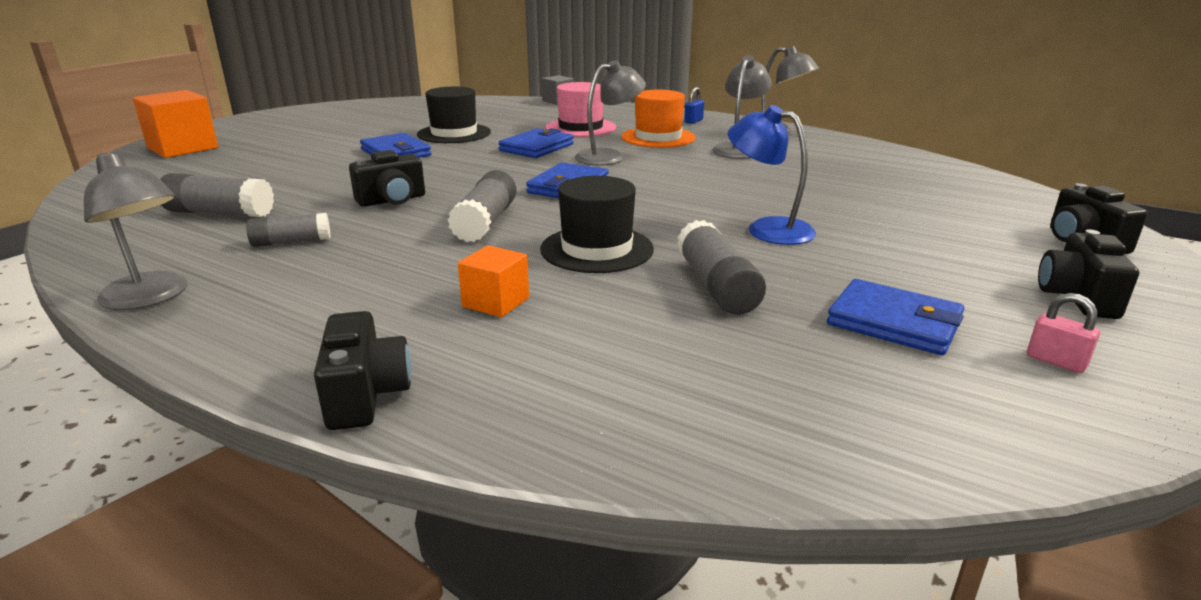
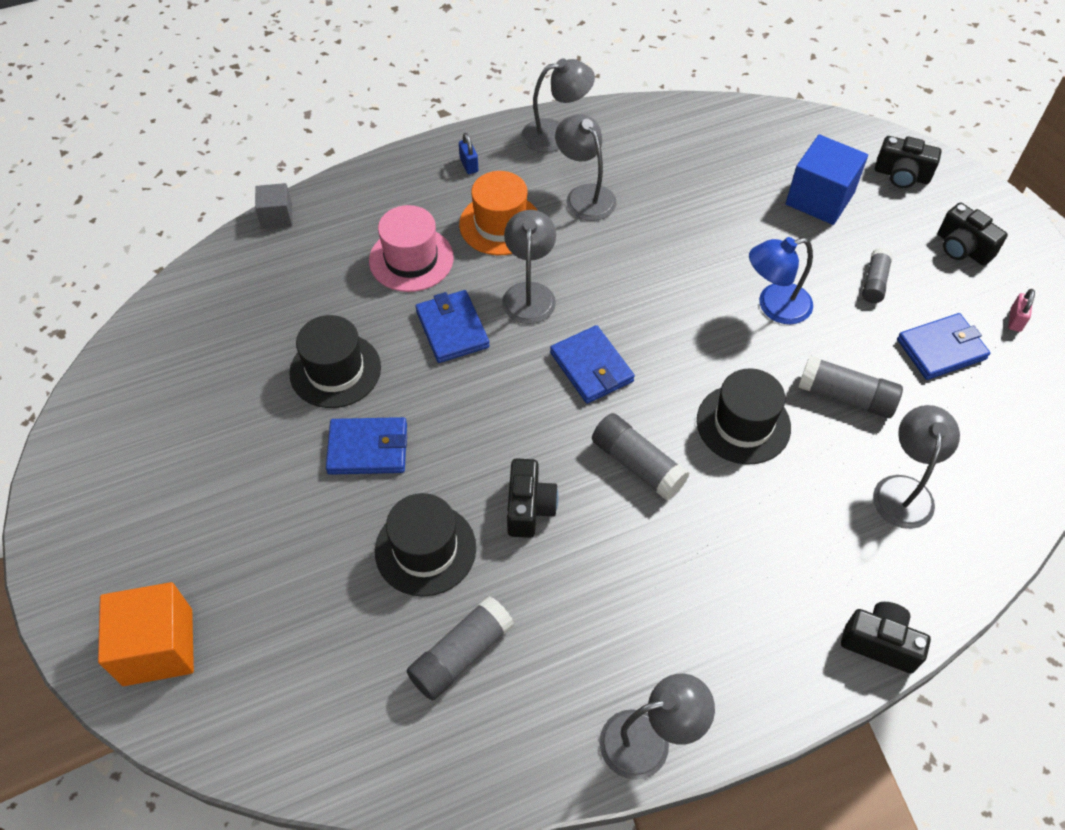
camera: 55 degrees left, 30 degrees up
grey glue stick [246,213,330,247] -> grey glue stick moved to [862,248,893,303]
orange cube [458,245,529,317] -> none
pink padlock [1027,293,1100,373] -> pink padlock turned 60 degrees counterclockwise [1008,289,1035,332]
none -> black hat [375,493,476,596]
none -> blue cube [786,134,868,225]
none -> grey lamp [873,405,960,529]

